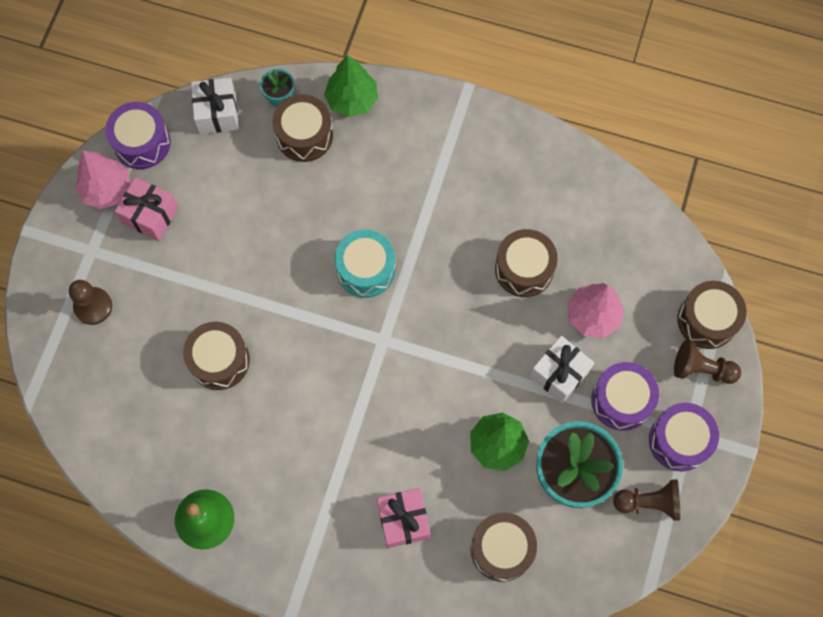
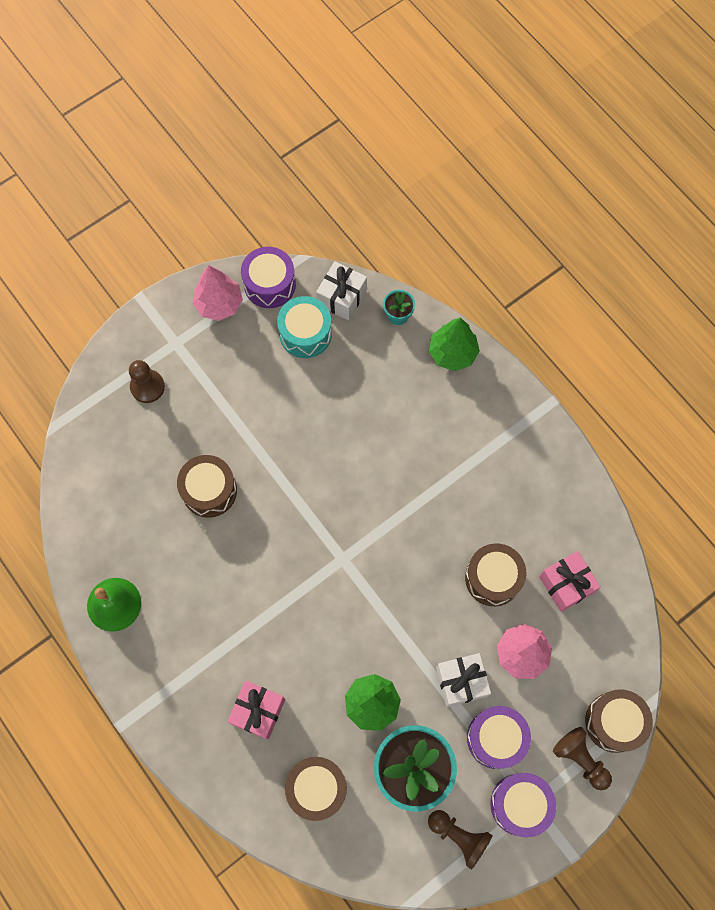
camera: 35 degrees right, 0 degrees up
pink gift [115,177,179,241] -> pink gift moved to [539,551,601,612]
brown drum [273,94,333,162] -> none
turquoise drum [335,230,395,298] -> turquoise drum moved to [277,296,332,358]

